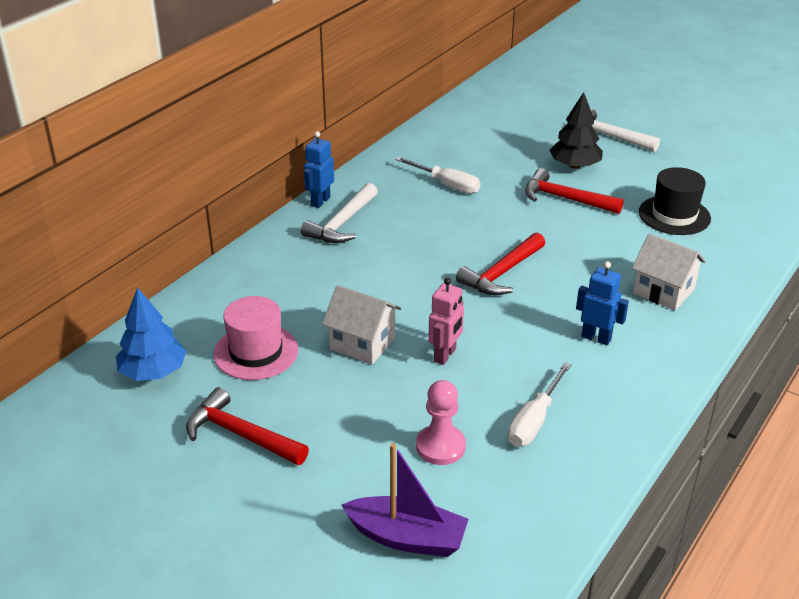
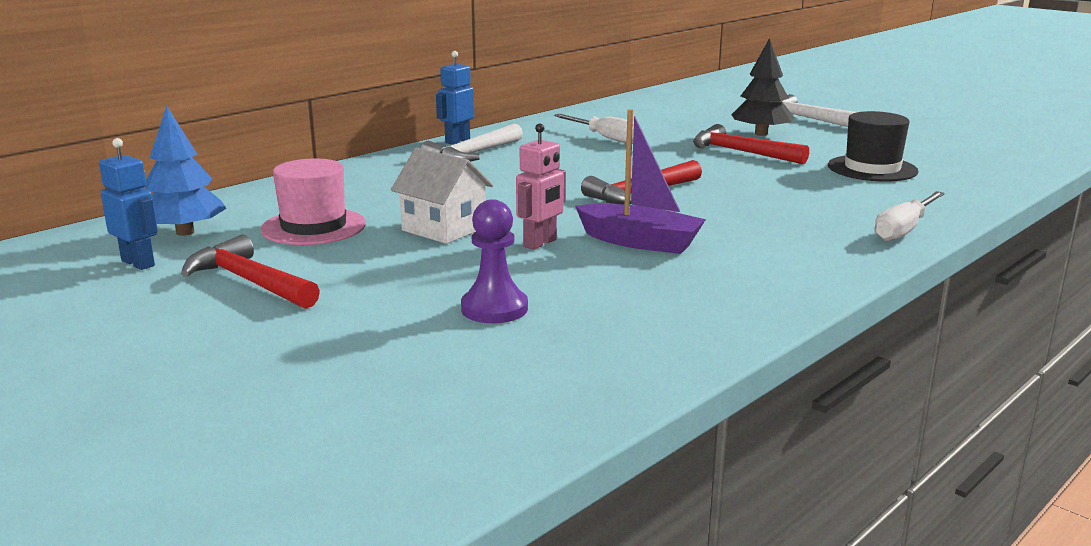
camera: 10 degrees right, 15 degrees down
purple boat [341,443,469,557] -> purple boat moved to [575,109,706,254]
pink pawn [416,380,466,465] -> purple pawn [461,199,528,323]
white screwdriver [508,362,571,447] -> white screwdriver moved to [874,191,945,241]
blue robot [576,261,629,345] -> blue robot moved to [99,138,158,270]
white house [632,234,706,311] -> none

